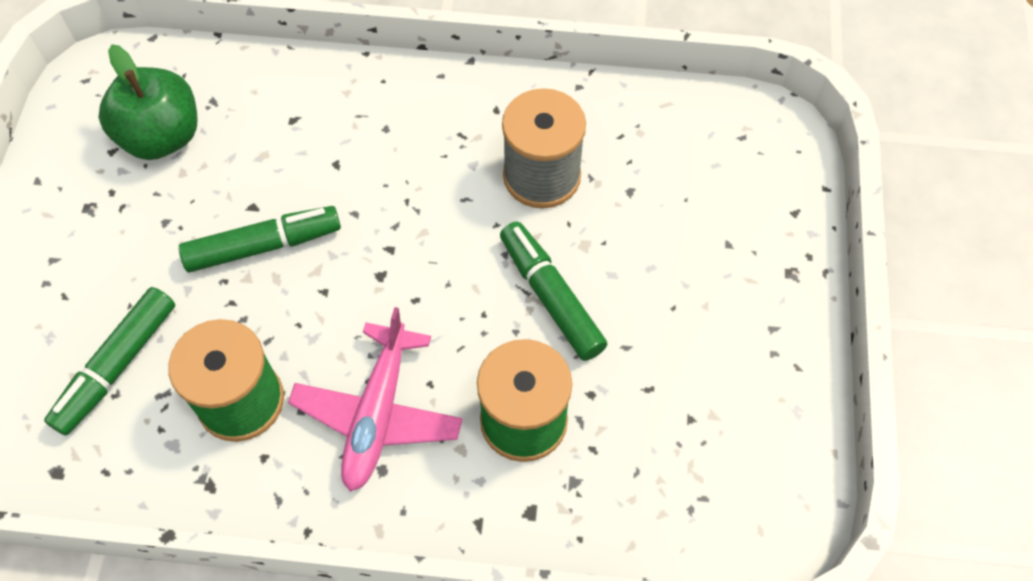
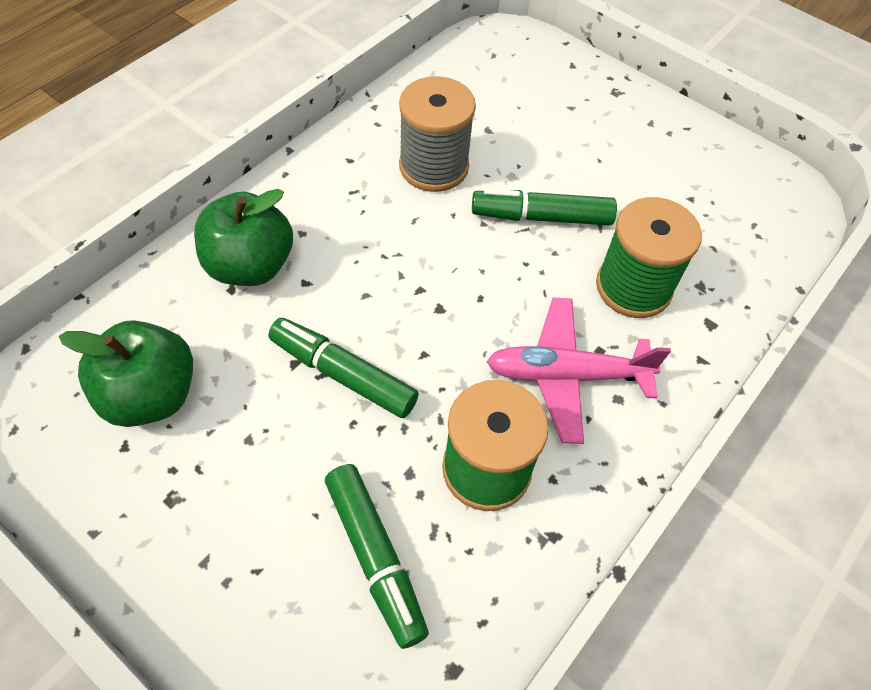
camera: 60 degrees left, 5 degrees down
green marker [179,206,341,272] -> green marker turned 75 degrees counterclockwise [268,318,419,418]
pink plane [288,307,463,492] -> pink plane turned 135 degrees clockwise [486,298,671,444]
none -> green apple [194,189,293,286]

